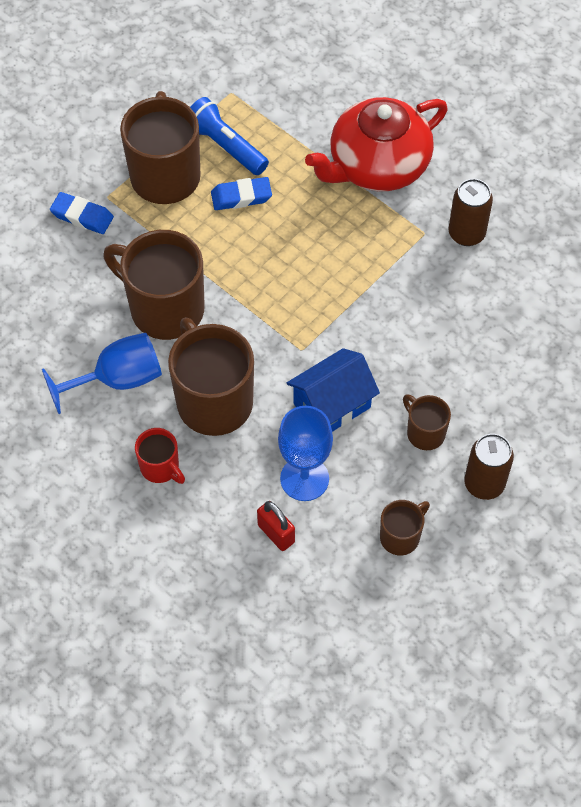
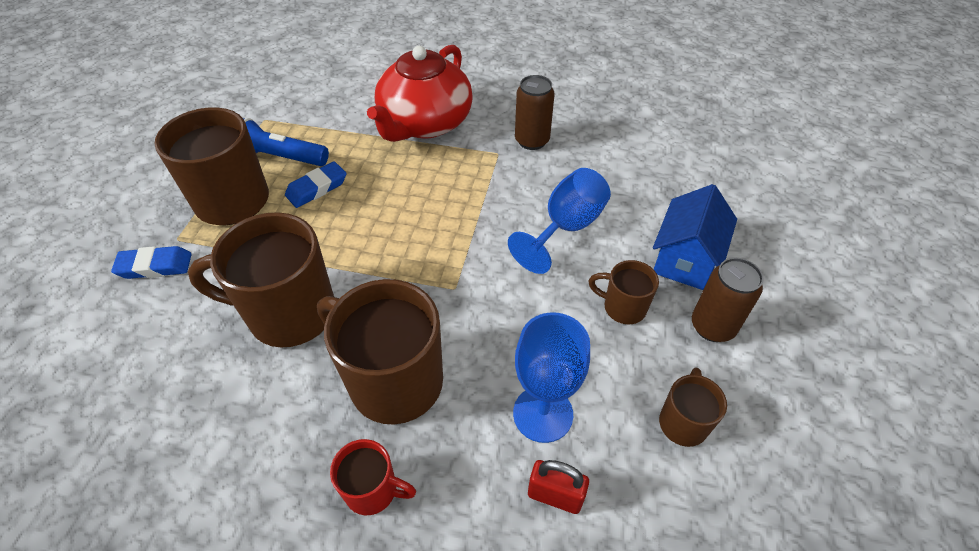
camera: 30 degrees left, 10 degrees down
blue goblet [42,333,162,414] -> blue goblet moved to [508,168,611,274]
blue house [287,348,380,432] -> blue house moved to [653,184,737,290]

